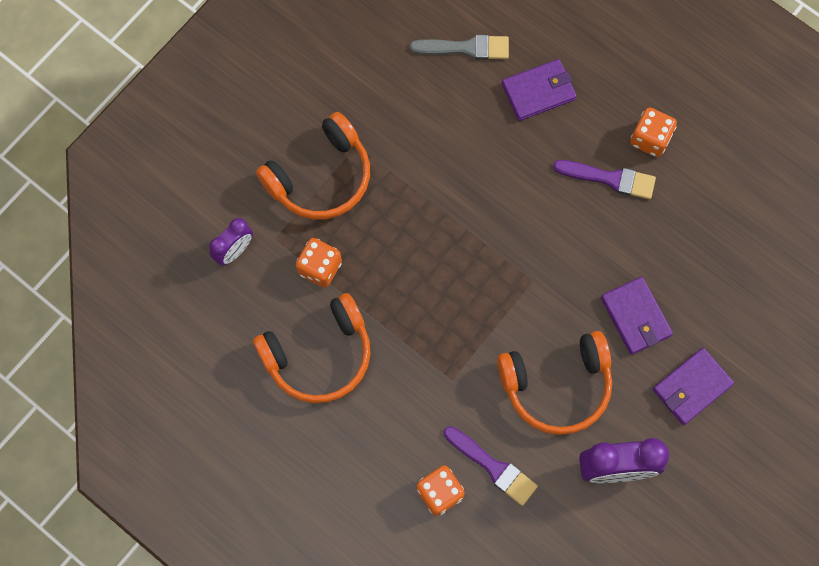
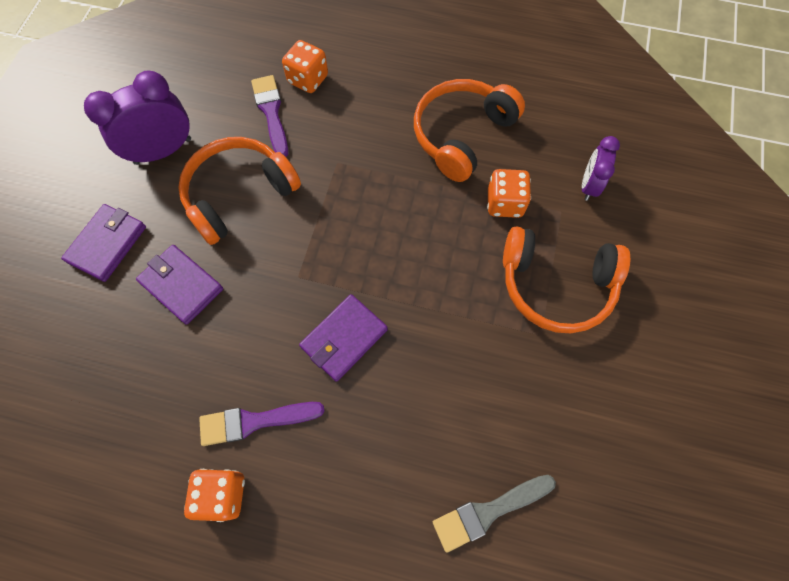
camera: 155 degrees right, 5 degrees down
orange headphones [256,112,370,220] -> orange headphones turned 105 degrees counterclockwise [503,226,630,333]
purple brush [444,426,538,506] -> purple brush turned 60 degrees clockwise [251,75,288,157]
purple wallet [502,59,577,121] -> purple wallet moved to [299,294,388,382]

